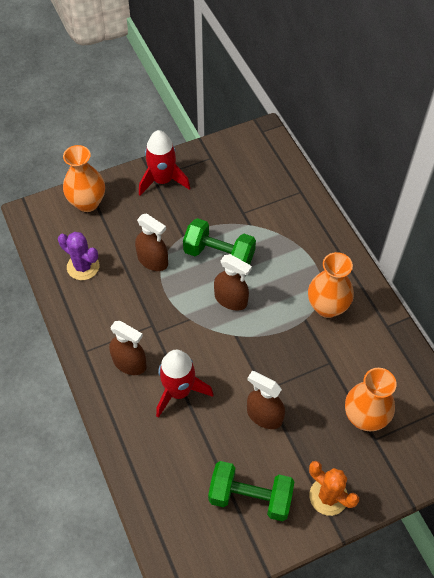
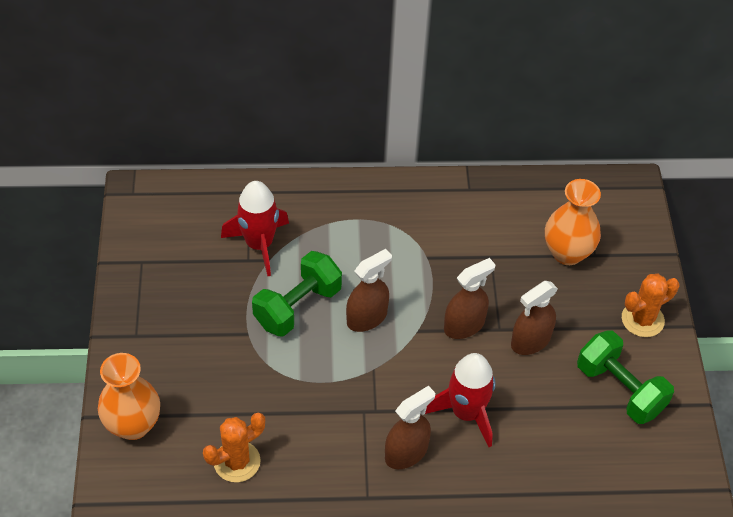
camera: 70 degrees left, 5 degrees down
purple cactus [58,232,99,280] -> orange cactus [203,412,265,482]
brown spray bottle [135,213,168,271] -> brown spray bottle moved to [444,258,495,339]
red rocket [139,130,190,196] -> red rocket moved to [221,181,289,276]
green dumbbell [208,461,295,522] -> green dumbbell turned 75 degrees counterclockwise [577,330,674,424]
orange vase [308,252,354,318] -> none

